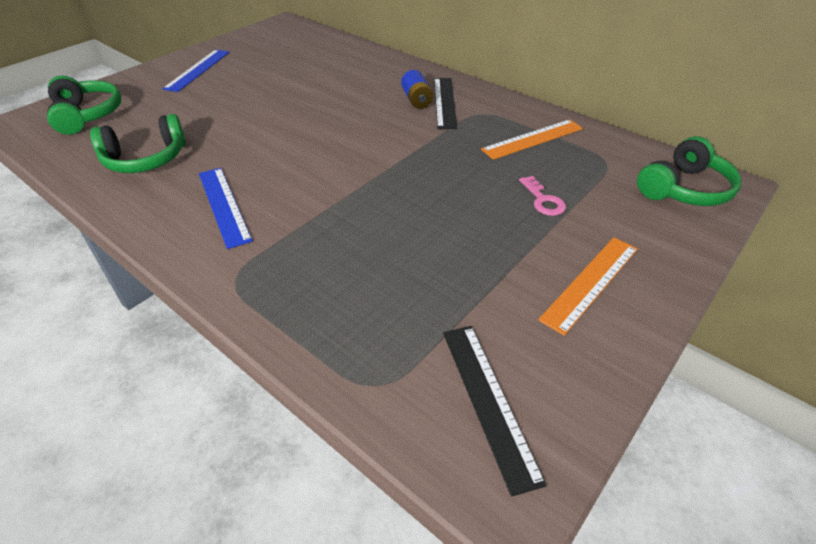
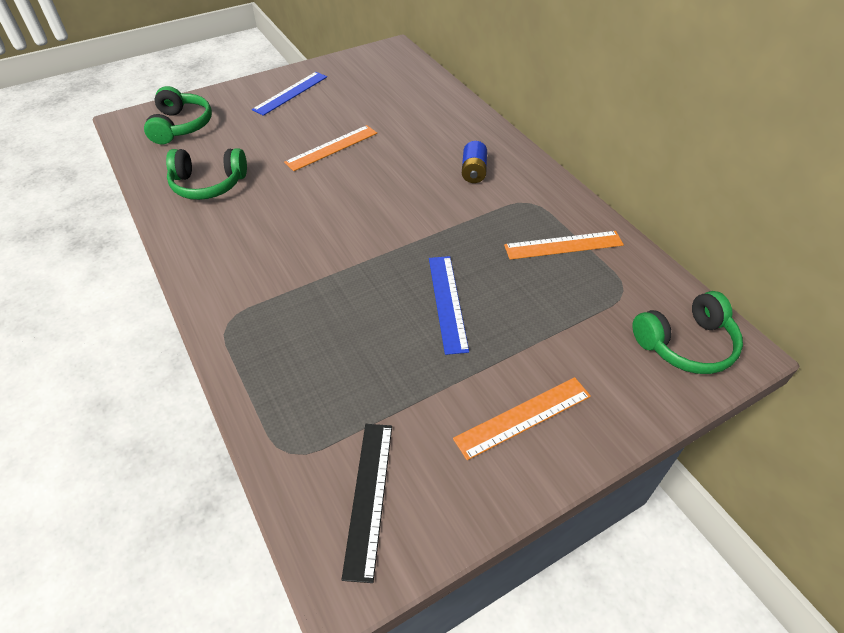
camera: 20 degrees right, 5 degrees up
blue ruler [199,168,253,249] -> blue ruler moved to [429,256,469,355]
black ruler [434,78,457,129] -> none
pink key [519,176,566,216] -> none
none -> orange ruler [284,125,377,171]

